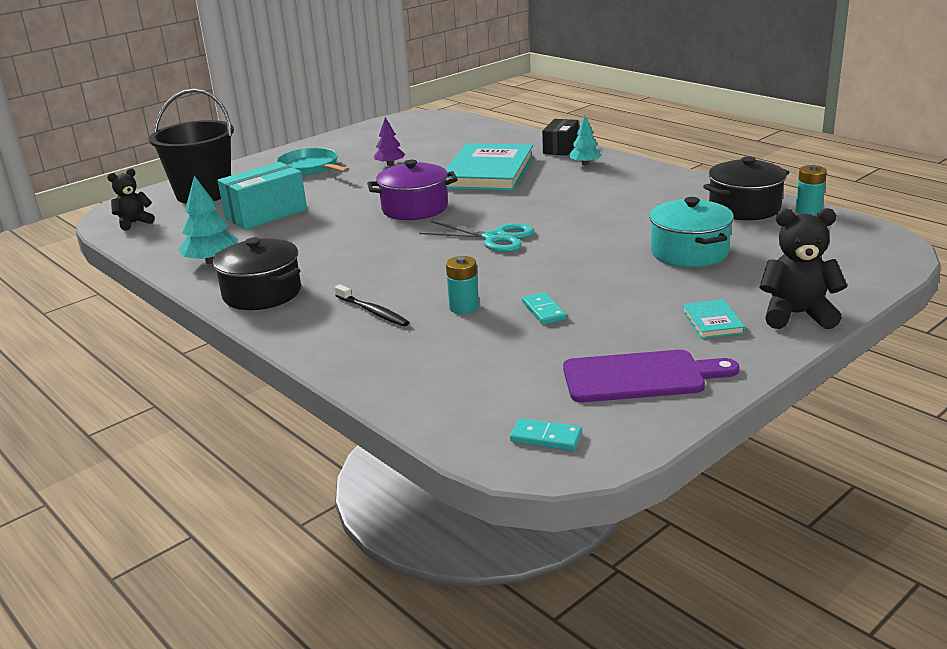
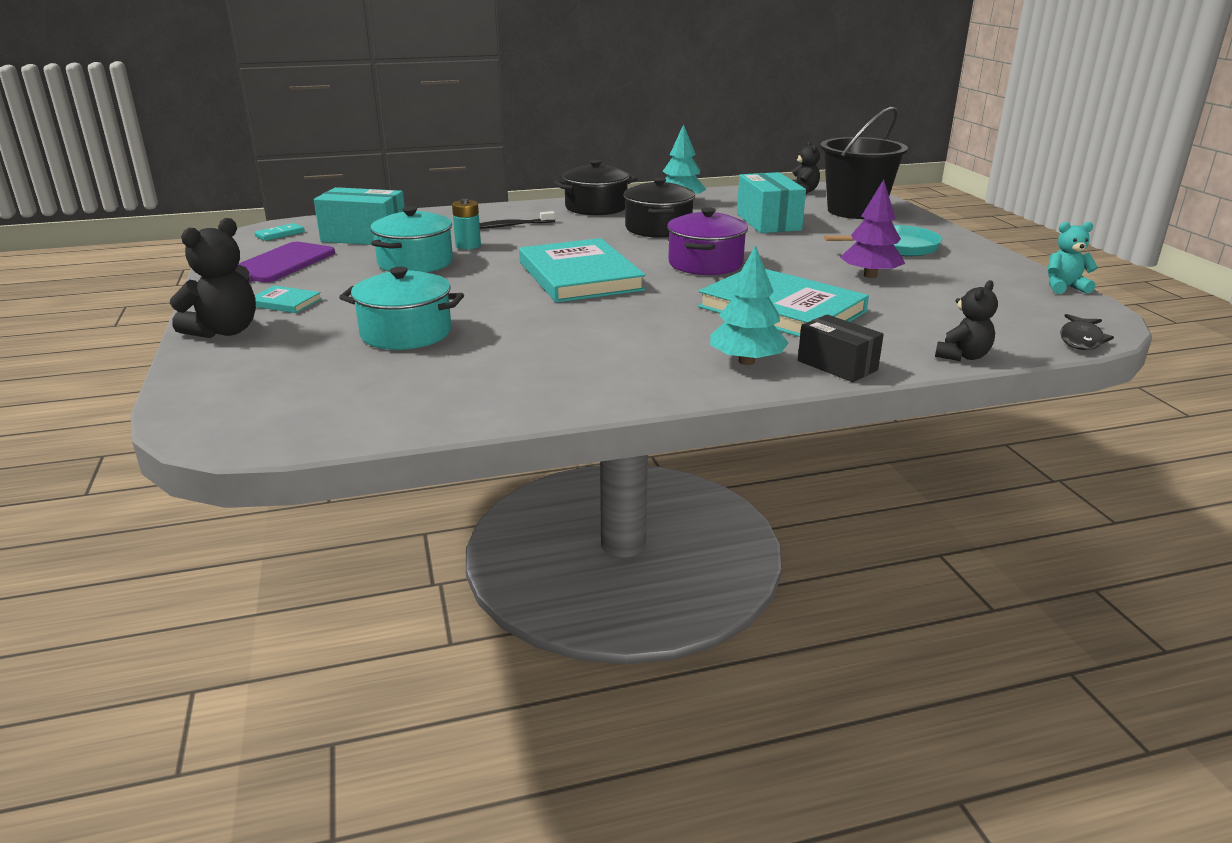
camera: 115 degrees right, 0 degrees up
purple tree [374,117,405,166] -> purple tree [840,180,905,278], size x1.50
turquoise scissors [419,221,535,252] -> turquoise book [519,238,646,303]
turquoise domino [522,292,566,325] -> turquoise pot [370,206,453,273]
turquoise tree [569,116,602,165] -> turquoise tree [710,245,789,365], size x1.50
black pot [703,156,790,220] -> black pot moved to [623,177,695,238]
turquoise battery [795,165,827,215] -> none
none -> turquoise box [314,187,405,245]
none -> black teddy bear [935,280,998,361]
none -> turquoise teddy bear [1048,222,1098,294]
none -> black fish [1060,314,1114,350]

